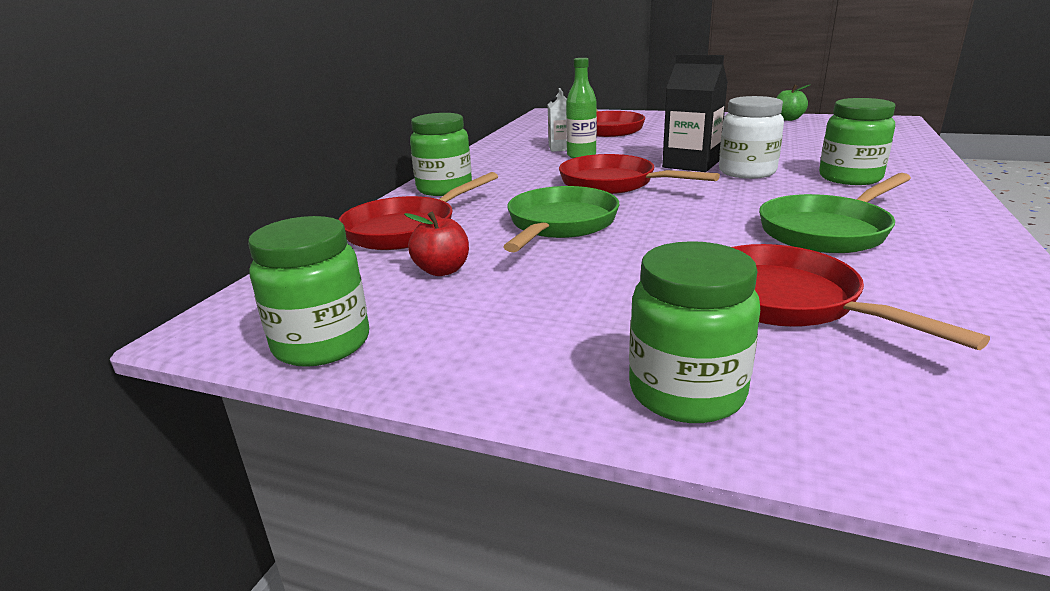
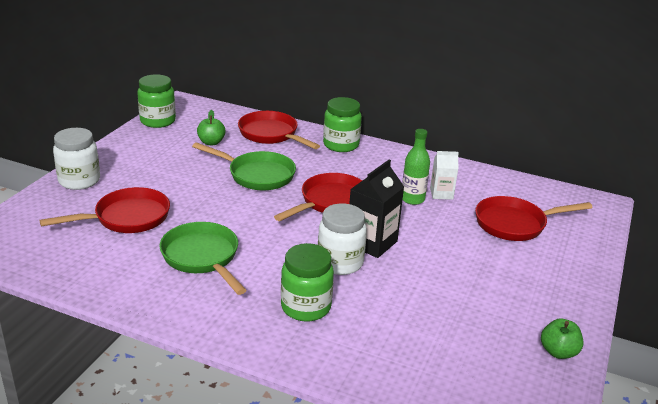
camera: 90 degrees right, 5 degrees up
red apple [404,211,469,276] -> green apple [197,110,226,145]
green jar [629,241,760,423] -> white jar [53,128,100,190]

